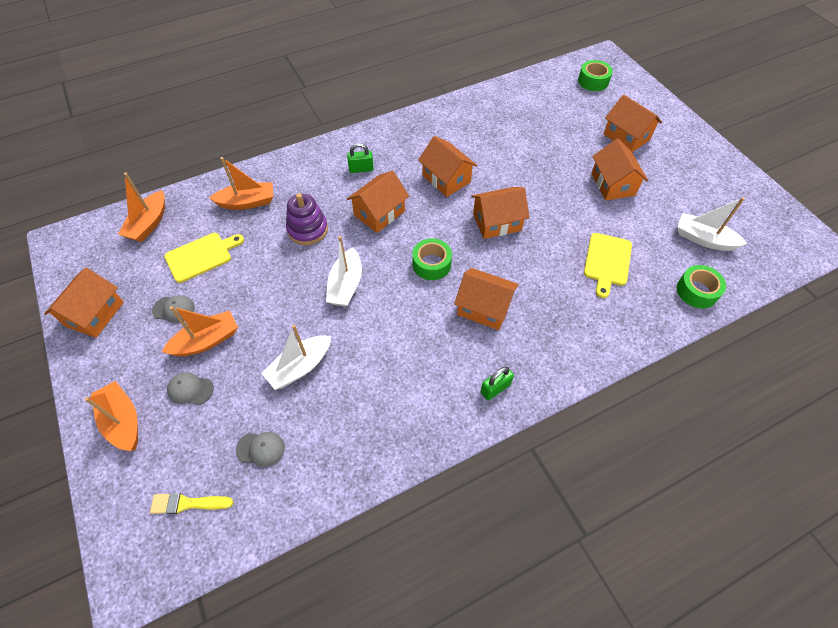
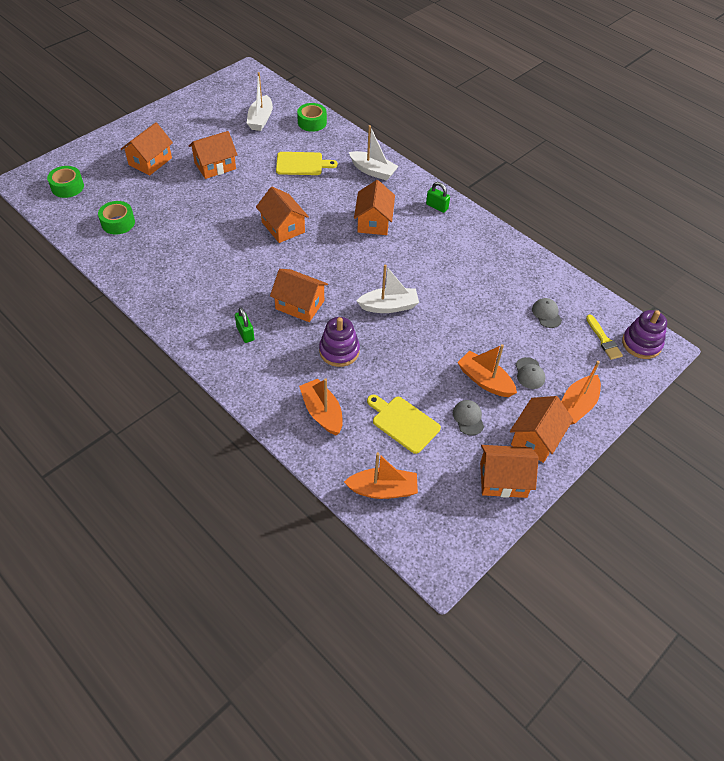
camera: 110 degrees left, 5 degrees down
white boat [262,325,331,390] -> white boat moved to [349,125,399,181]
green tape [412,238,452,280] -> green tape moved to [98,201,135,234]
orange house [418,136,477,197] -> orange house moved to [510,396,573,463]
none -> purple stacking toy [622,310,667,359]

